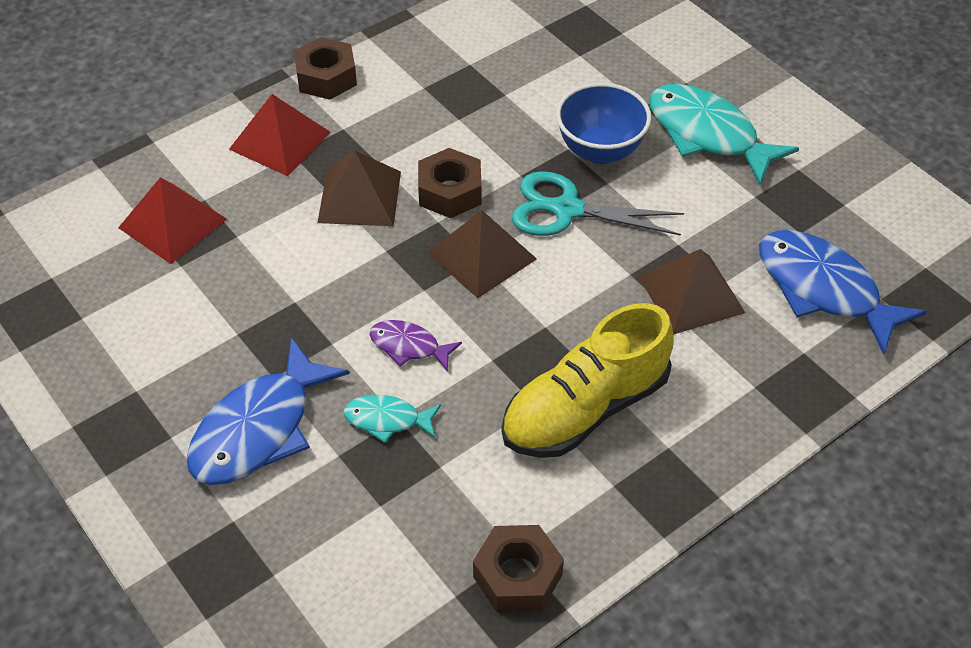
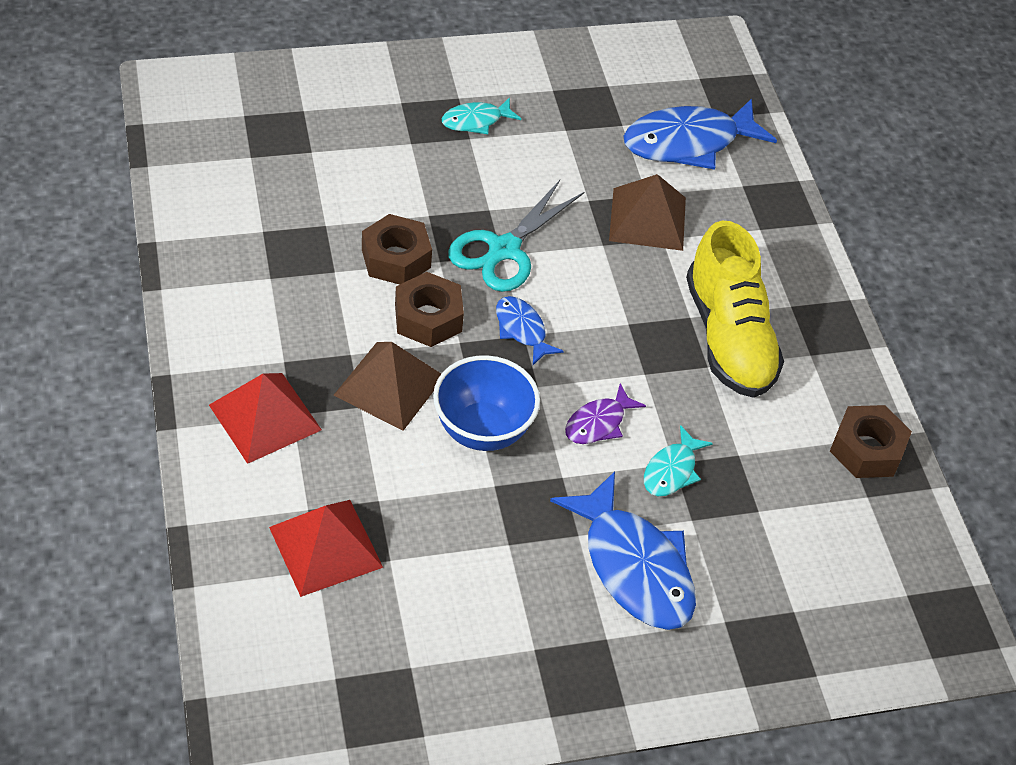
camera: 70 degrees left, 0 degrees up
brown nut [294,37,357,100] -> brown nut moved to [362,214,432,285]
brown pyramid [427,210,537,298] -> blue fish [496,296,564,365]
blue bowl [556,83,651,164] -> blue bowl moved to [433,355,540,451]
turquoise fish [649,84,799,185] -> turquoise fish [442,97,521,134], size x0.51

